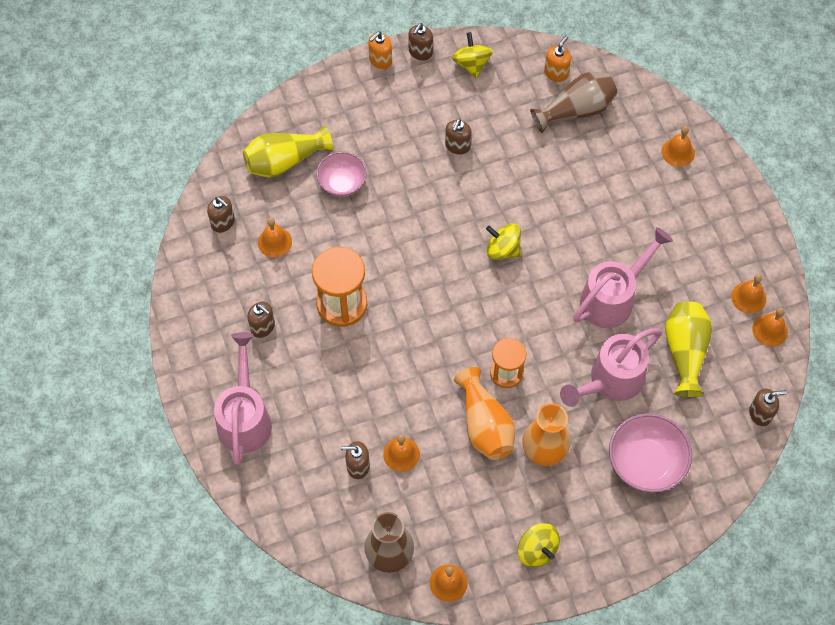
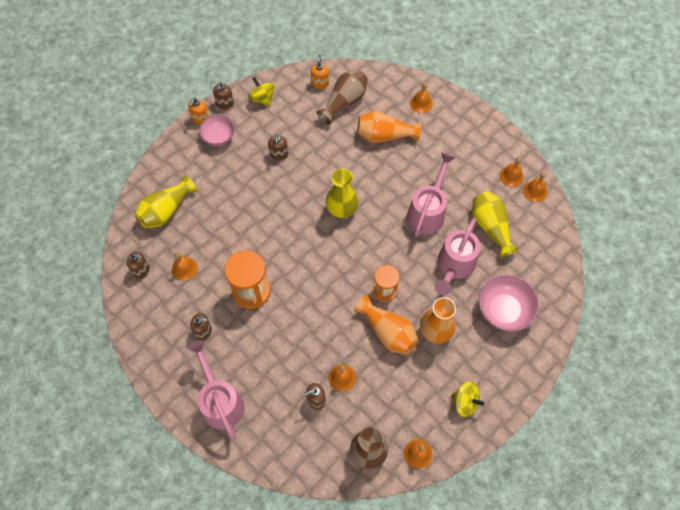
camera: 25 degrees left, 0 degrees up
pink bowl [316,152,367,197] -> pink bowl moved to [199,115,235,146]
yellow spinning top [486,224,521,260] -> yellow vase [326,169,358,218]
brown soap dispenser [749,389,787,426] -> none
none -> orange vase [357,111,421,143]

